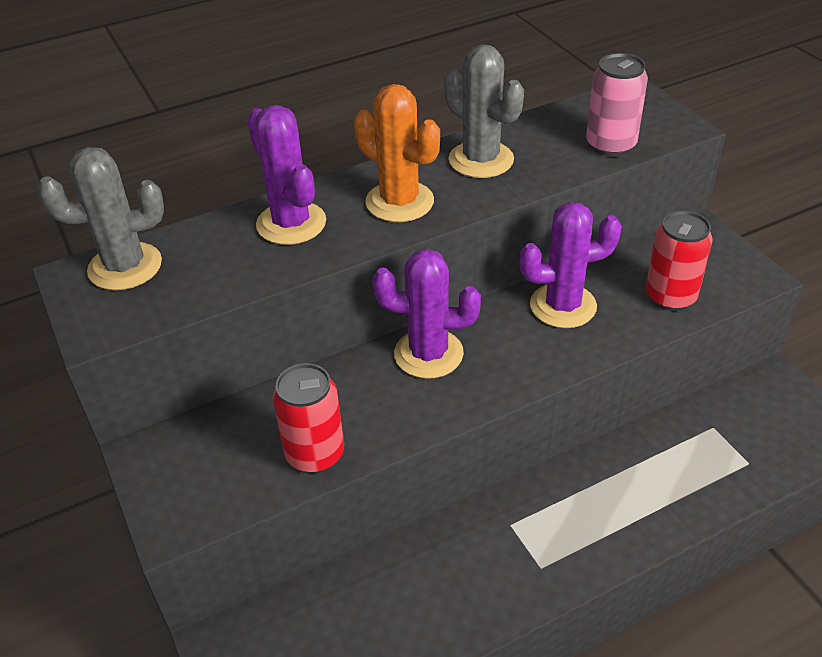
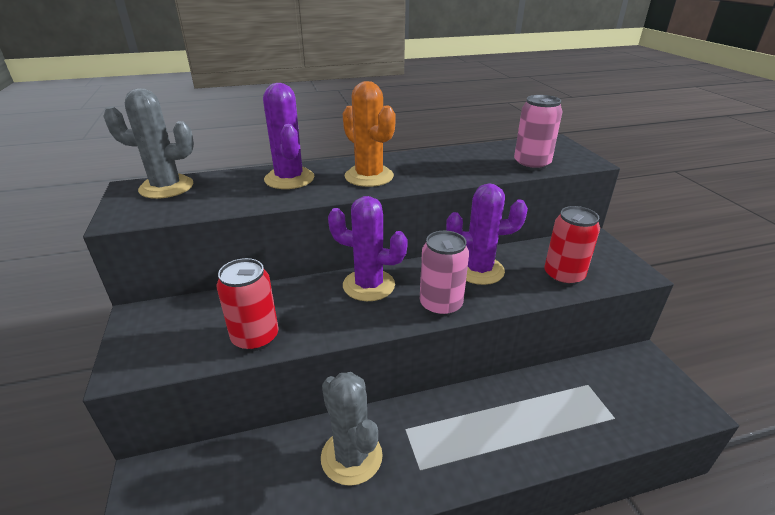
camera: 10 degrees right, 10 degrees down
grey cactus [444,44,524,178] -> grey cactus moved to [321,372,383,486]
none -> pink can [420,231,469,317]

